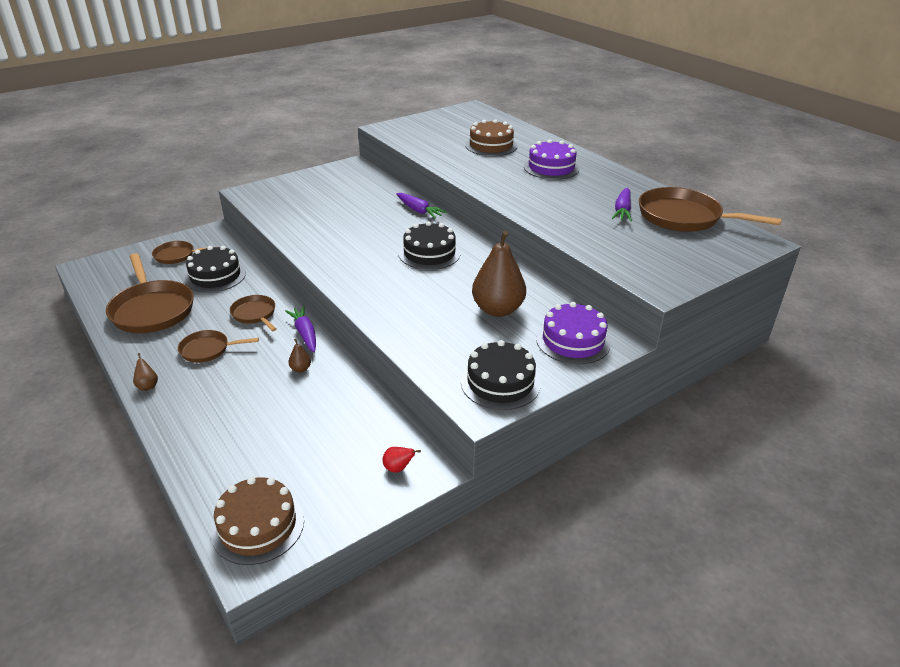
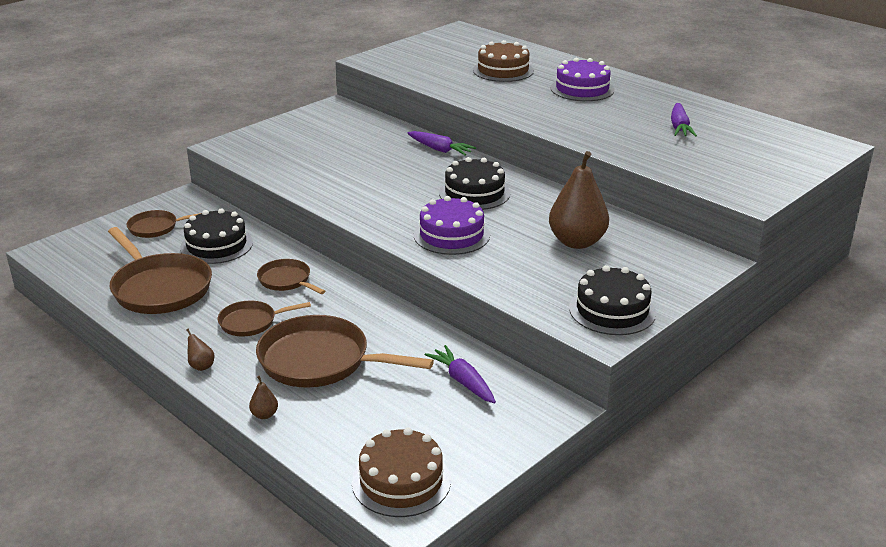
camera: 10 degrees left, 5 degrees down
purple carrot [285,306,316,352] -> purple carrot moved to [425,345,496,403]
brown pear [288,339,311,372] -> brown pear moved to [249,376,278,419]
red pear [383,447,421,473] -> none
purple cake [536,302,611,364] -> purple cake moved to [414,196,490,255]
brown pan [639,187,782,232] -> brown pan moved to [256,315,434,388]

